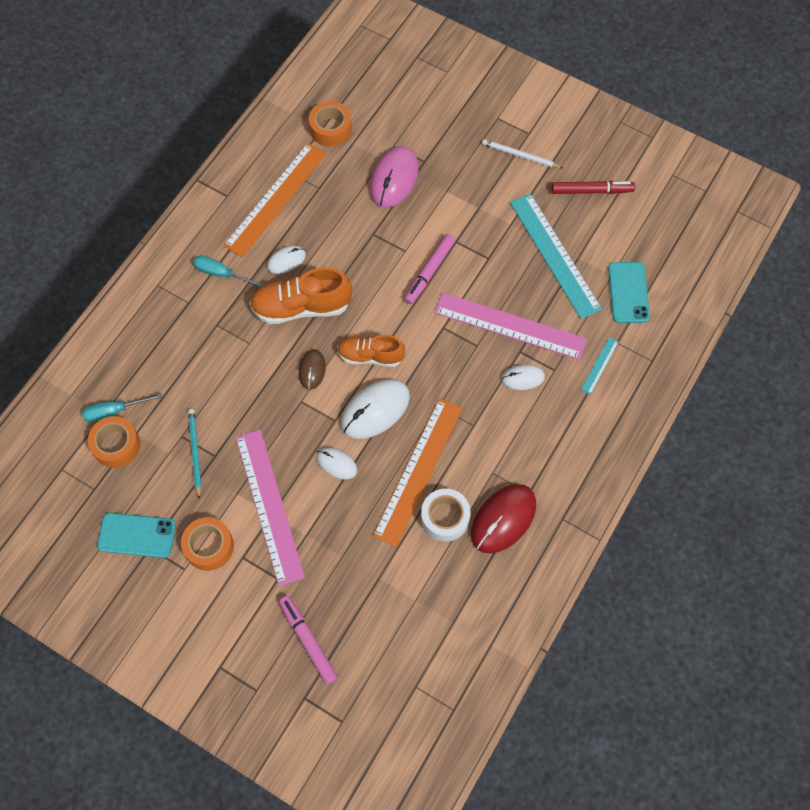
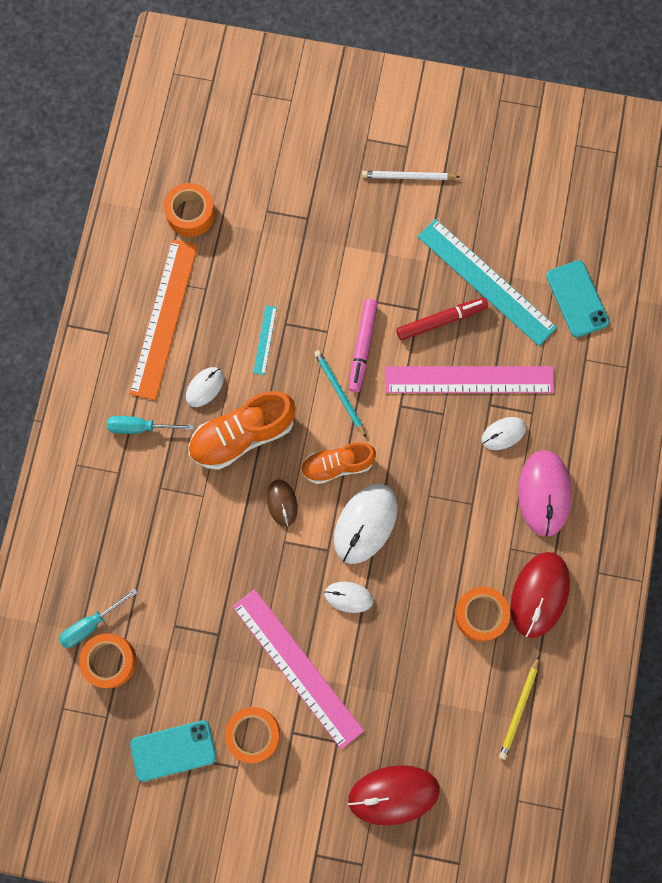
camera: 20 degrees left, 10 degrees up
turquoise pencil [188,409,201,499] -> turquoise pencil moved to [314,350,366,437]
pink marker [279,596,338,685] -> red mouse [348,765,440,826]
pink mouse [370,146,419,208] -> pink mouse moved to [518,450,572,537]
orange ruler [373,398,462,547] -> none
white tape [421,489,471,542] -> orange tape [455,587,510,642]
red marker [551,181,635,194] -> red marker moved to [396,297,488,341]
turquoise ruler [581,337,619,395] -> turquoise ruler moved to [253,305,277,375]
none -> yellow pencil [499,656,539,760]

